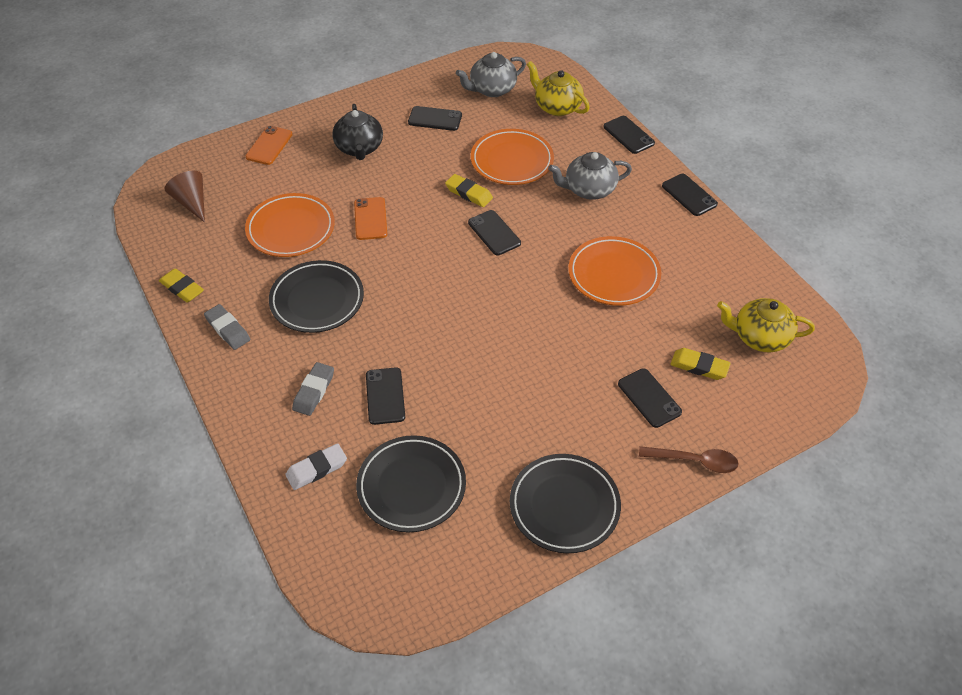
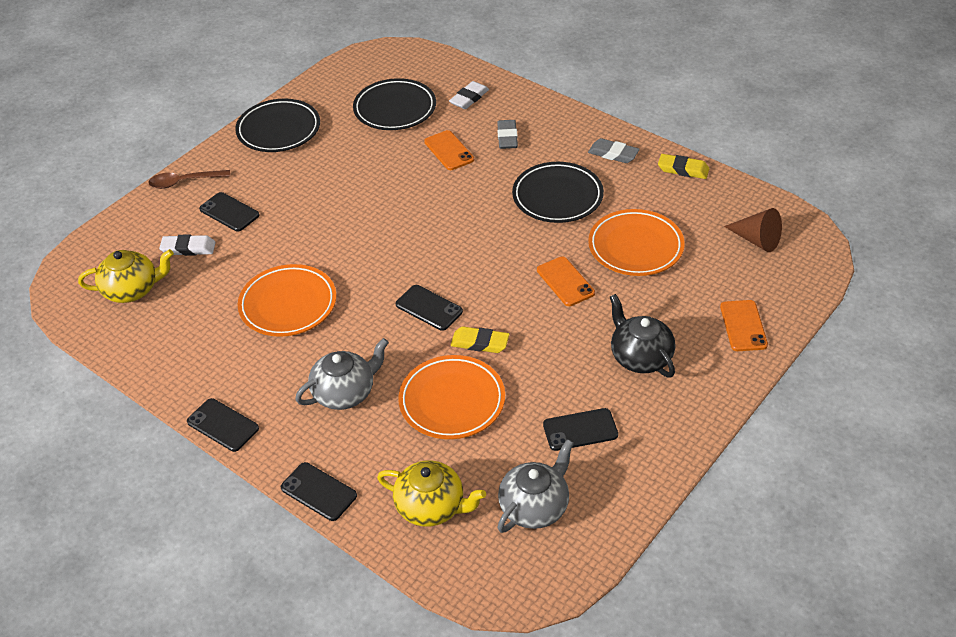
camera: 160 degrees right, 5 degrees down
black phone [366,367,405,425] -> orange phone [424,130,474,170]
yellow eraser [670,348,731,380] -> white eraser [159,234,216,256]

